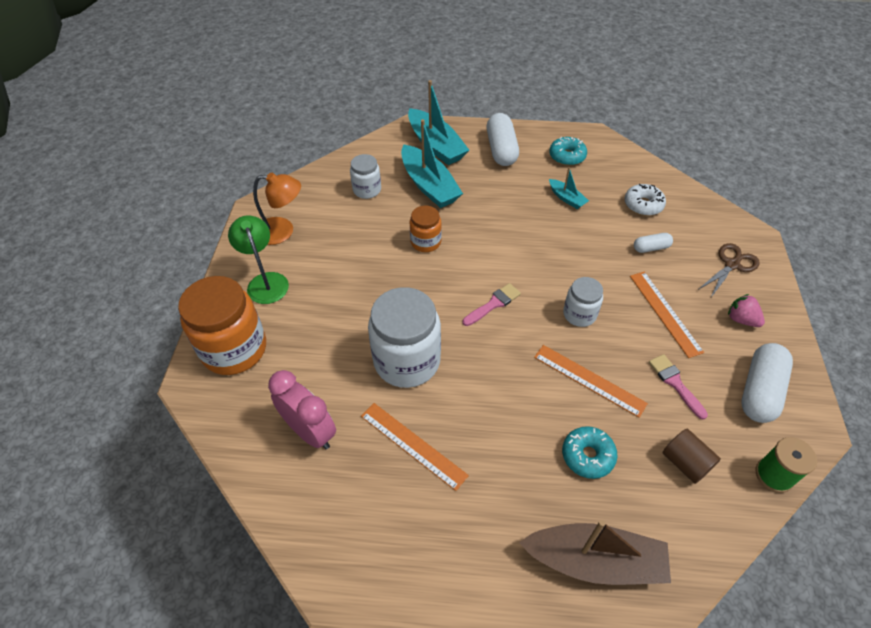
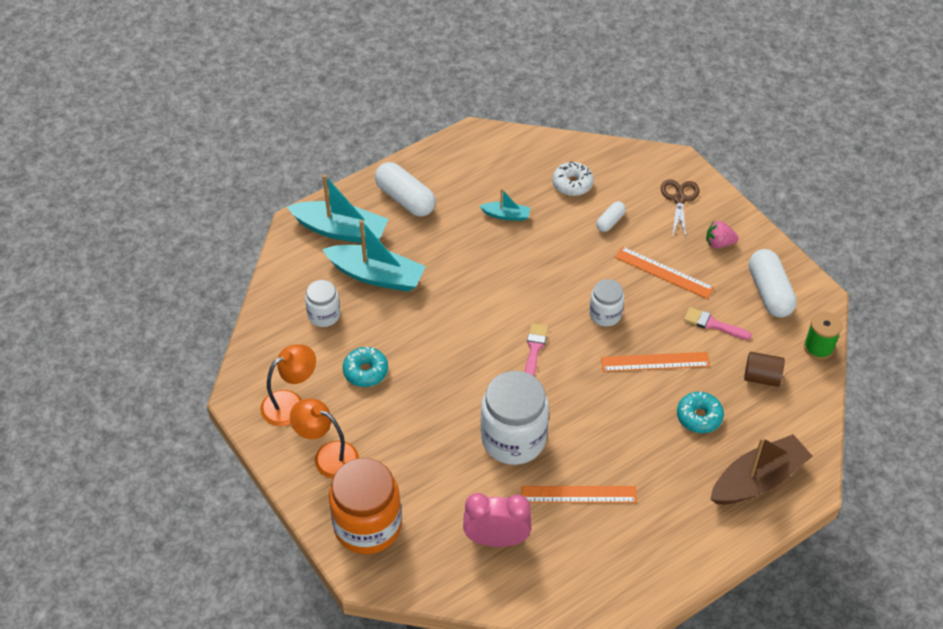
camera: 40 degrees left, 0 degrees up
green lamp [228,215,289,304] -> orange lamp [290,399,359,479]
orange jar [410,206,442,252] -> none
turquoise donut [549,137,587,166] -> turquoise donut moved to [343,347,388,387]

